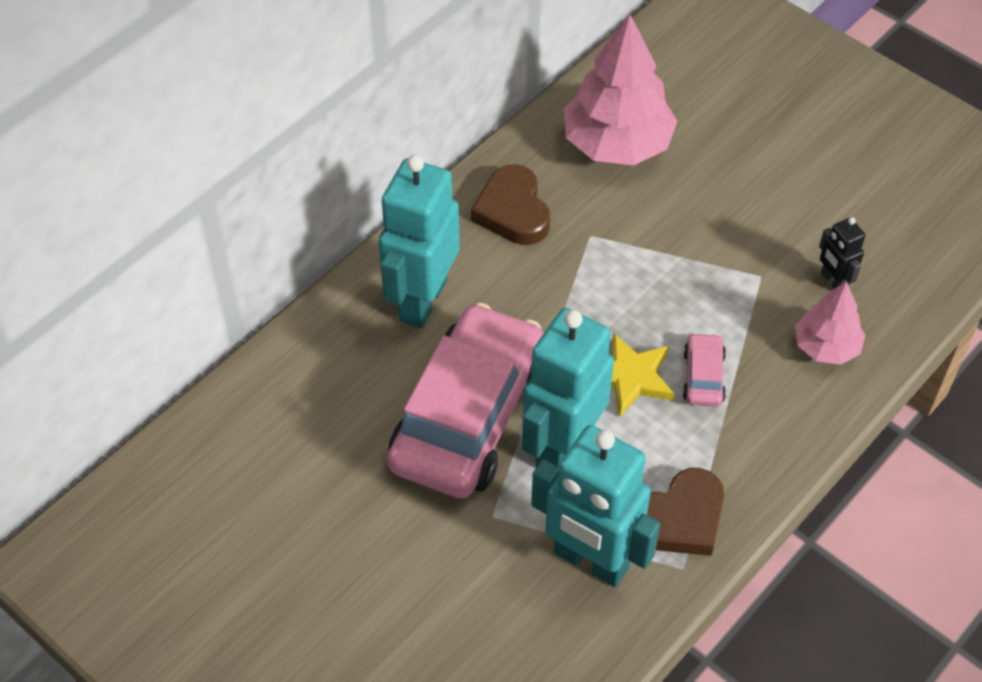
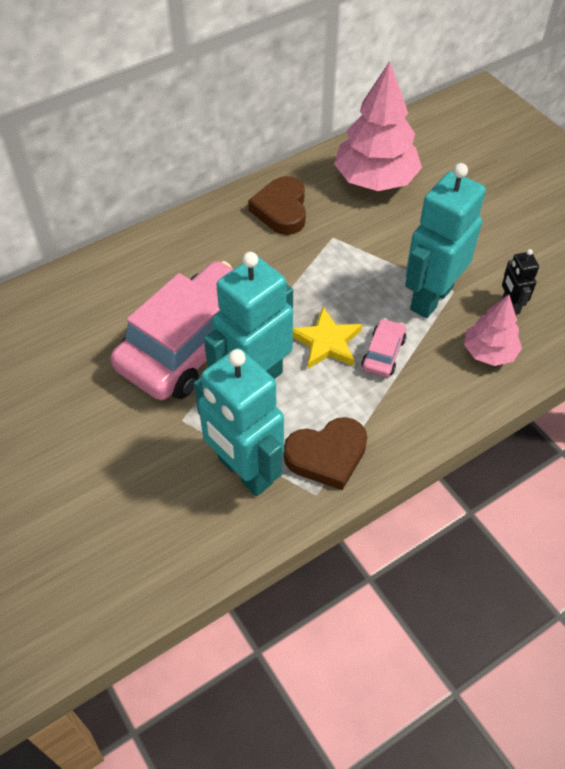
camera: 15 degrees right, 0 degrees up
turquoise robot [379,155,460,328] -> turquoise robot moved to [405,163,486,318]

